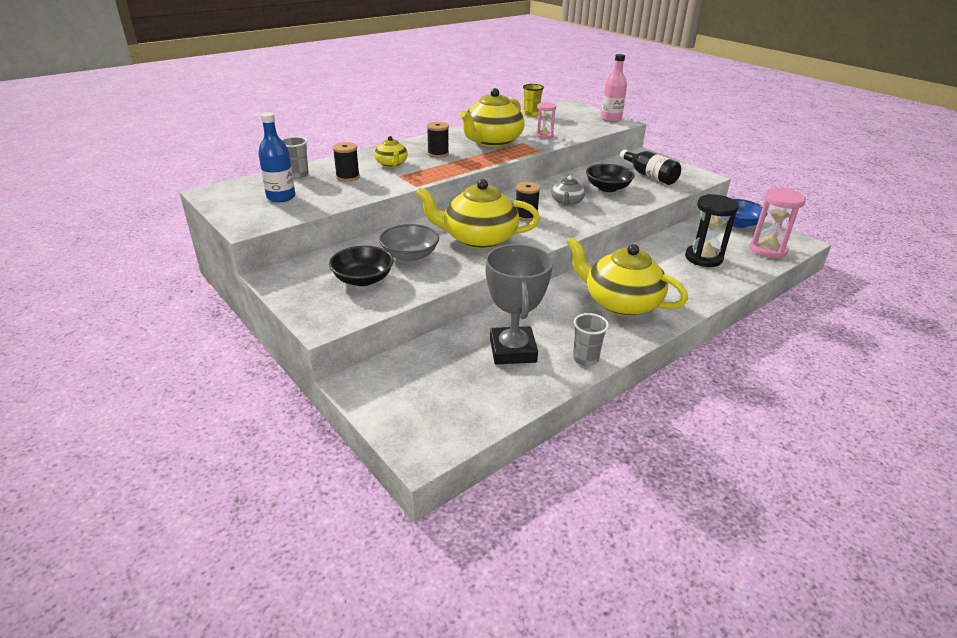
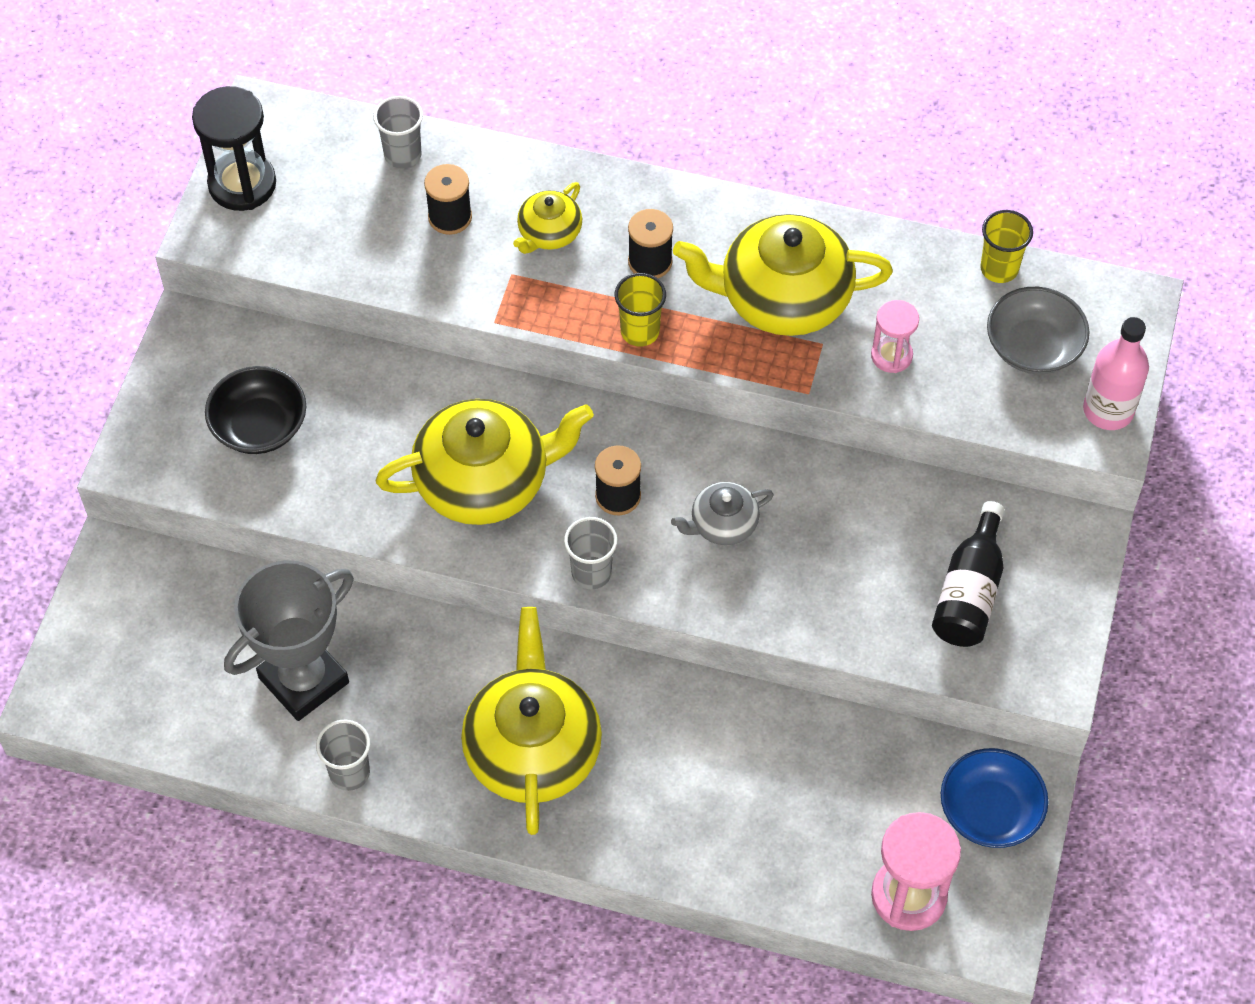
camera: 55 degrees right, 25 degrees up
blue bottle [258,112,295,202] -> none
grey bowl [379,224,439,261] -> grey bowl moved to [987,287,1090,374]
yellow teapot [415,179,540,249] -> yellow teapot turned 105 degrees clockwise [375,399,594,525]
black bowl [586,164,635,192] -> none
black hourglass [685,194,739,267] -> black hourglass moved to [192,86,276,211]
none -> grey cup [564,517,617,589]
none -> yellow cup [615,273,666,346]

